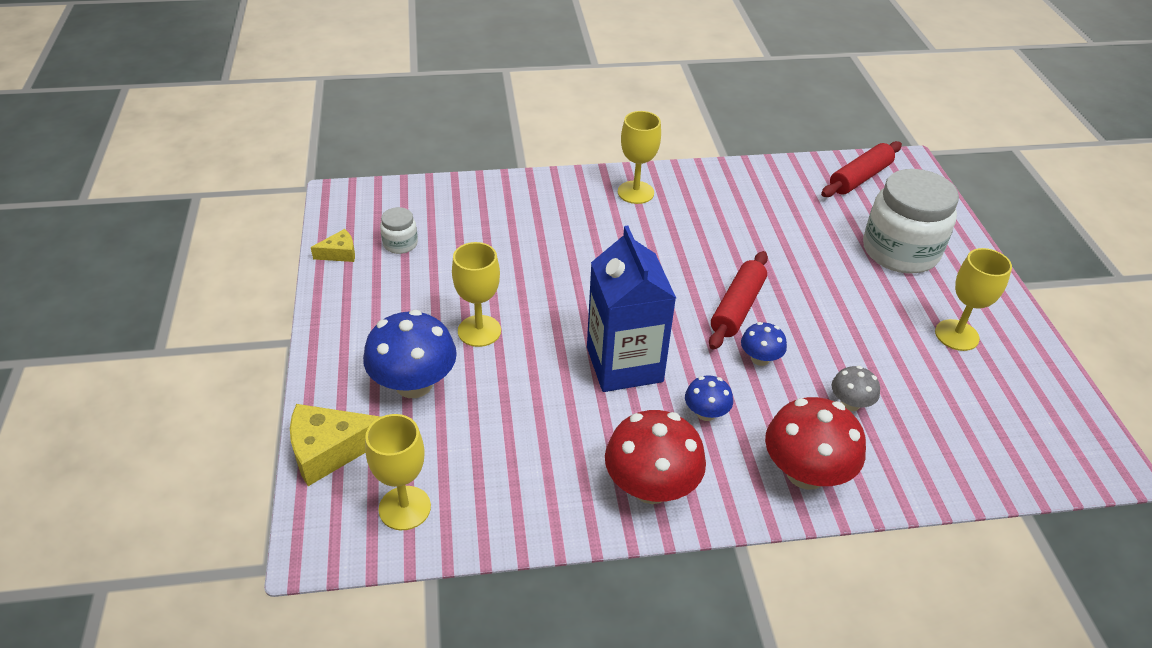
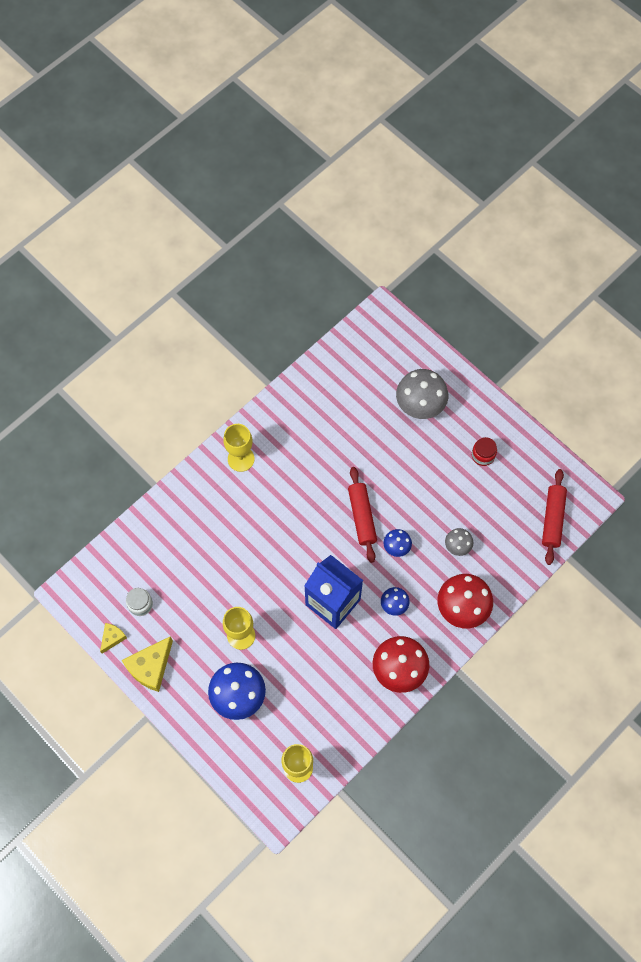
camera: 35 degrees left, 25 degrees up
yellow cheese [290,404,381,486] -> yellow cheese moved to [122,636,173,692]
red rolling pin [821,141,902,197] -> red rolling pin moved to [542,469,567,565]
white jar [863,169,959,273] -> grey mushroom [396,369,448,419]
yellow goblet [935,248,1012,351] -> red jar [472,437,497,466]

